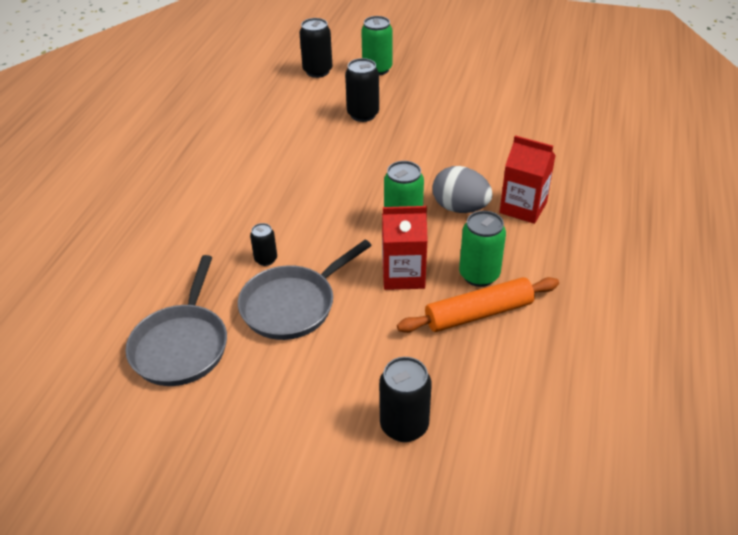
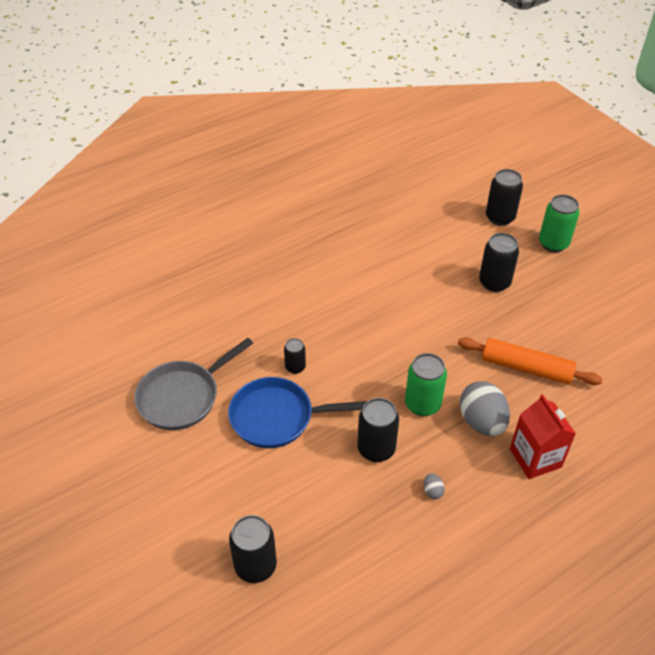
camera: 40 degrees right, 5 degrees up
grey pan [238,240,372,340] -> blue pan [228,377,367,448]
red carton [382,206,428,290] -> black can [357,398,399,462]
orange rolling pin [397,277,559,333] -> orange rolling pin moved to [458,337,603,385]
green can [459,211,506,287] -> grey egg [424,473,445,499]

